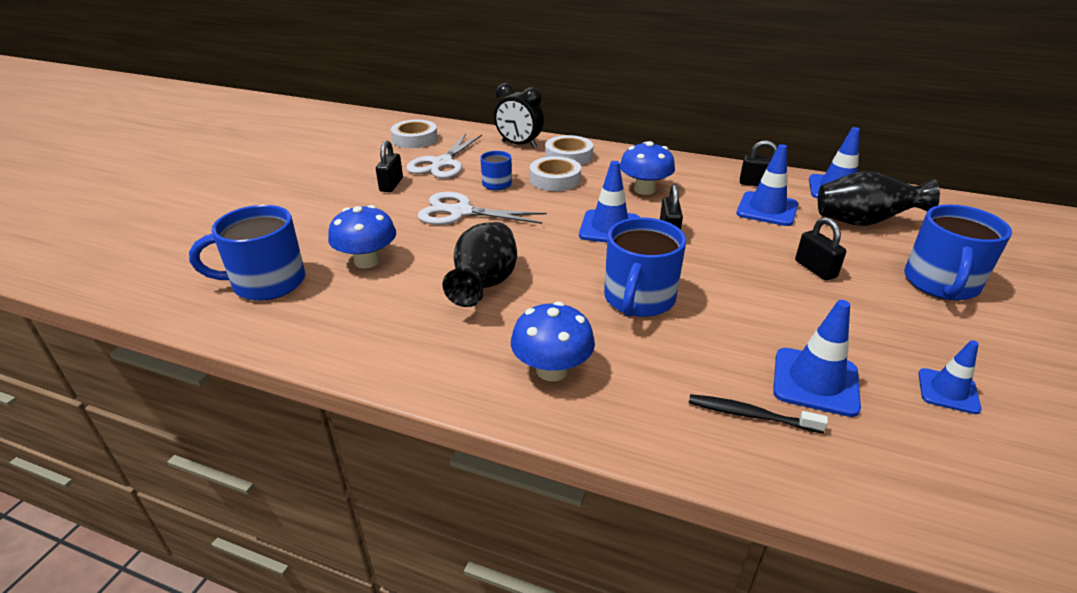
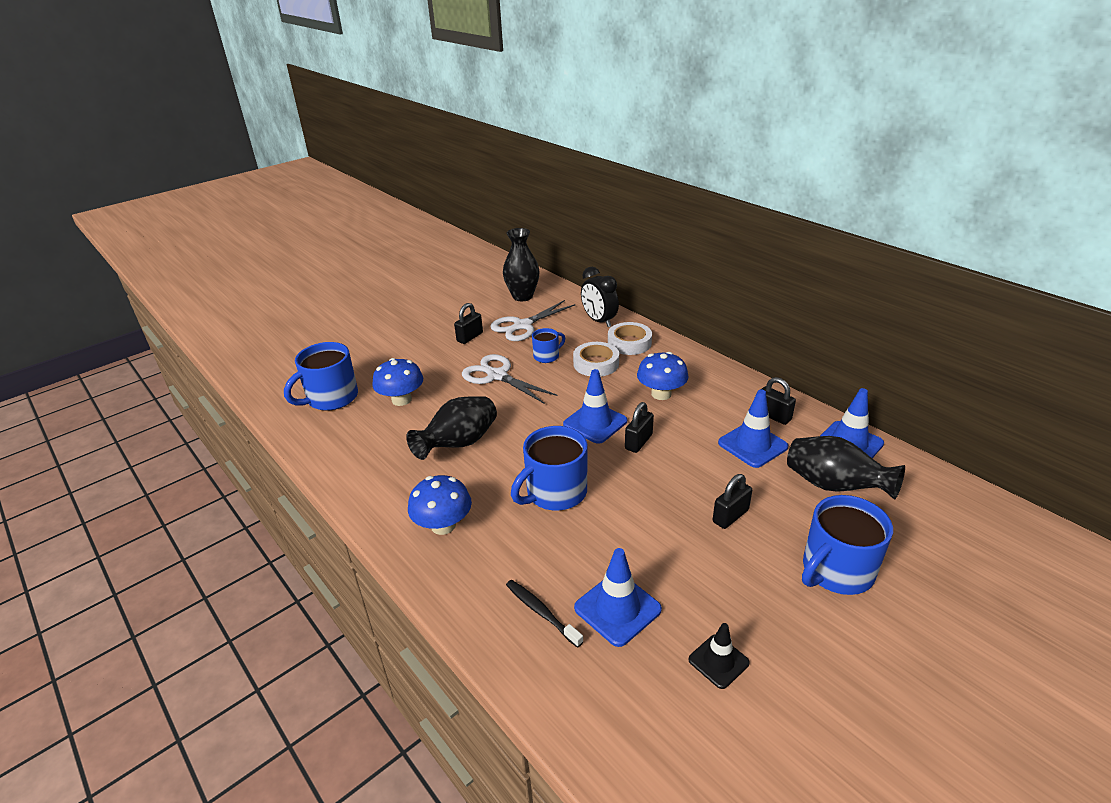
camera: 30 degrees right, 0 degrees up
blue mug [189,205,305,301] -> blue mug turned 60 degrees counterclockwise [284,342,358,411]
white tape [391,120,438,148] -> black vase [503,228,540,301]
black padlock [795,217,846,280] -> black padlock turned 45 degrees clockwise [713,474,752,529]
blue traffic cone [918,340,982,414] -> black traffic cone [689,623,750,689]

